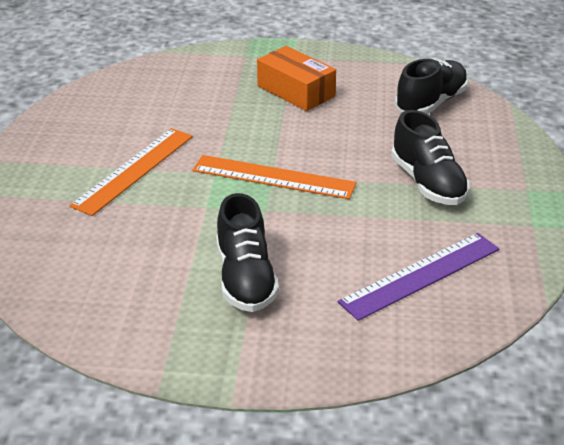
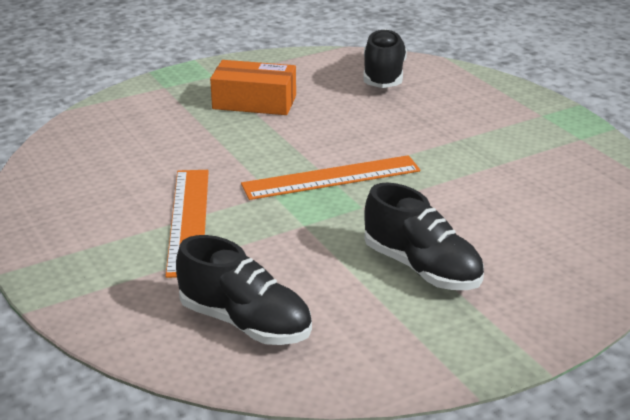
camera: 35 degrees left, 5 degrees down
purple ruler [338,233,499,321] -> none
black shoe [391,110,470,205] -> black shoe moved to [176,235,312,345]

